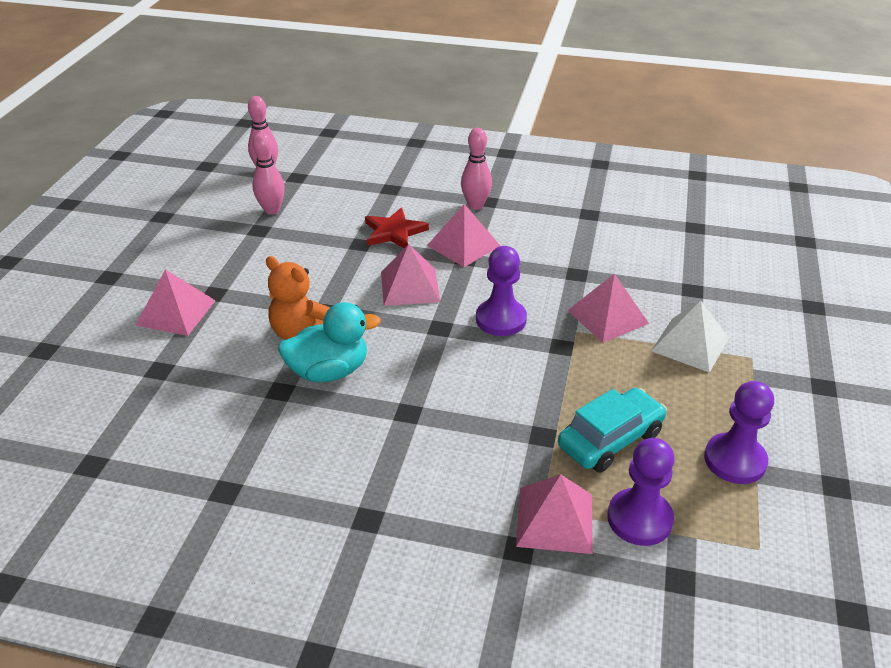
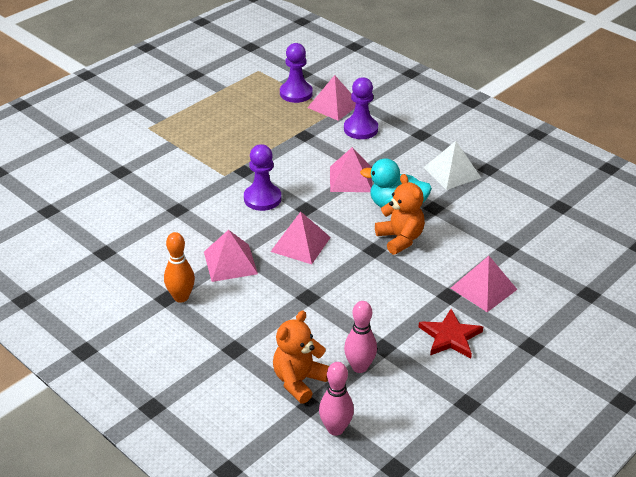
camera: 150 degrees left, 0 degrees up
red star [365,207,429,248] -> red star moved to [418,309,483,358]
pink bowling pin [461,128,492,210] -> orange bowling pin [164,232,195,303]
turquoise car [558,388,667,472] -> none
pink pyramid [567,273,649,343] -> pink pyramid moved to [330,147,373,192]
white pyramid [651,301,729,373] -> white pyramid moved to [424,141,481,190]
purple pawn [704,381,774,484] -> purple pawn moved to [344,77,378,139]
none -> orange teddy bear [273,310,329,404]

